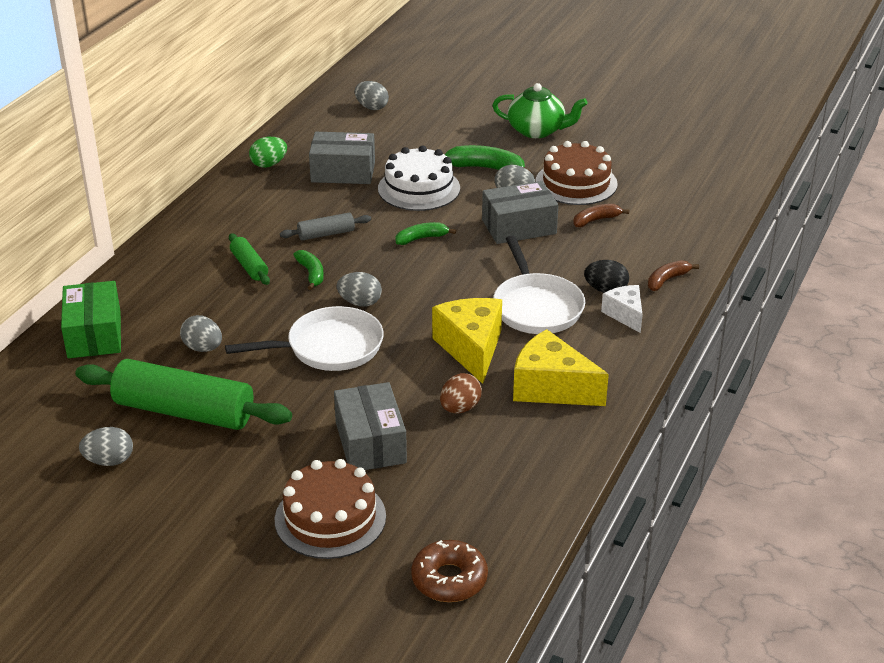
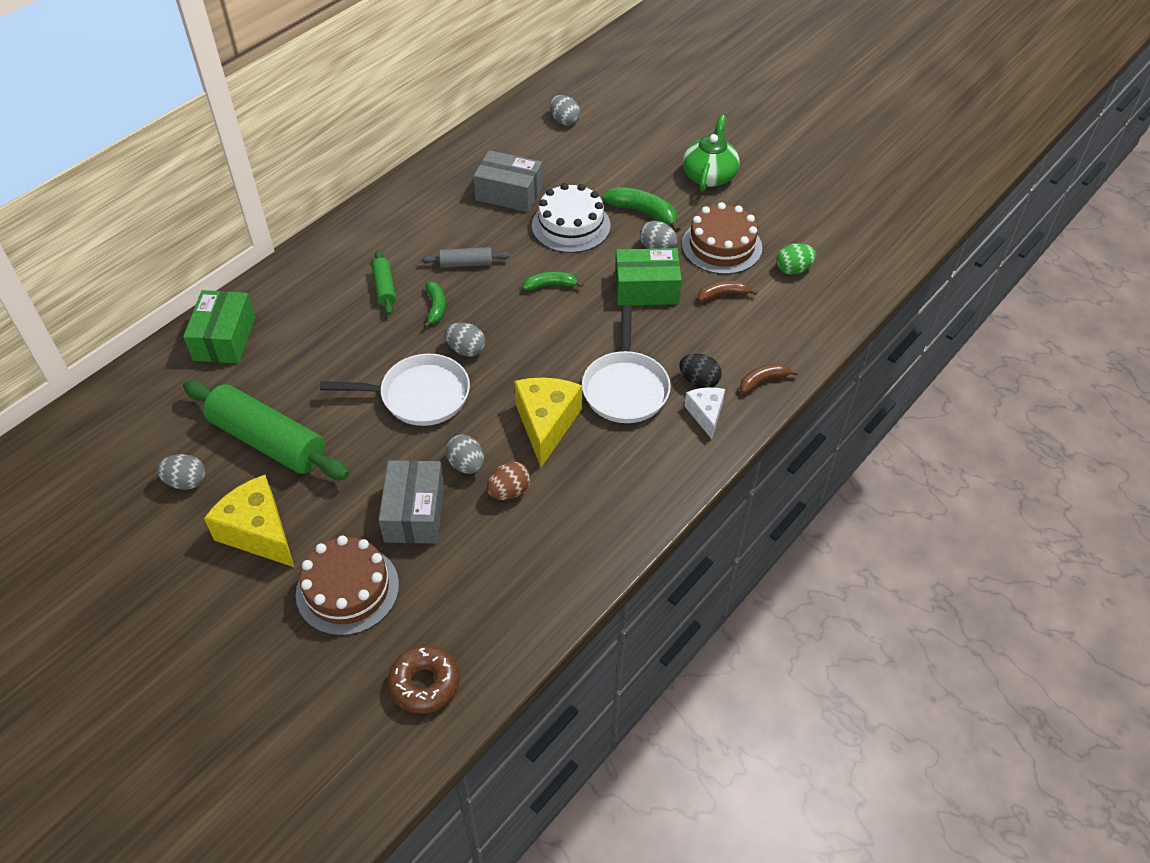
camera: 15 degrees right, 15 degrees up
grey egg [180,315,222,352] -> grey egg moved to [445,434,484,474]
green egg [249,137,287,168] -> green egg moved to [777,243,817,275]
grey box [482,181,558,244] -> green box [615,248,682,306]
green teapot [492,83,588,138] -> green teapot turned 105 degrees counterclockwise [683,115,740,192]
yellow cheese [513,329,609,406] -> yellow cheese moved to [204,475,294,567]

